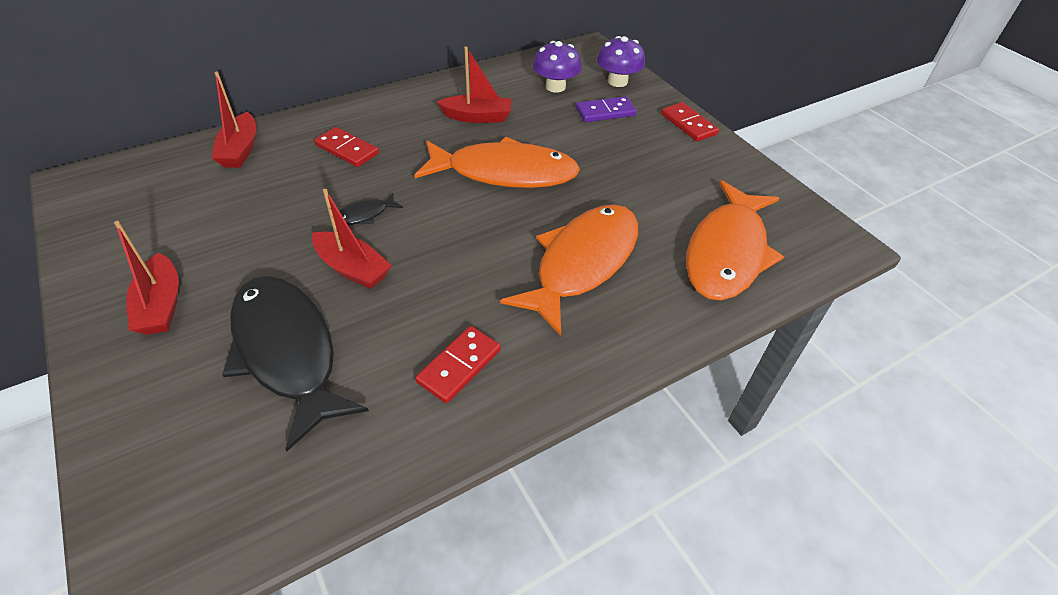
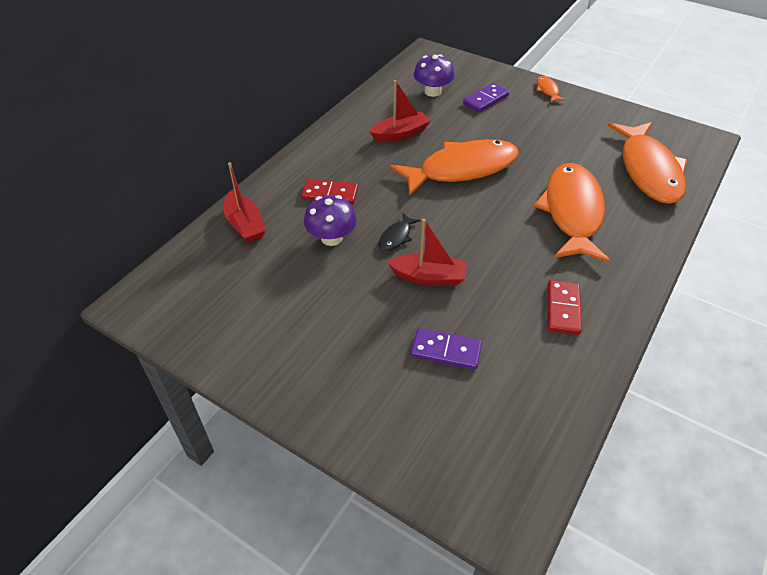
camera: 25 degrees left, 0 degrees up
red boat [114,221,179,335] -> none
black fish [222,276,369,451] -> purple domino [411,328,482,370]
purple mushroom [597,36,645,87] -> purple mushroom moved to [304,195,357,246]
red domino [661,102,719,142] -> orange fish [537,76,566,102]

